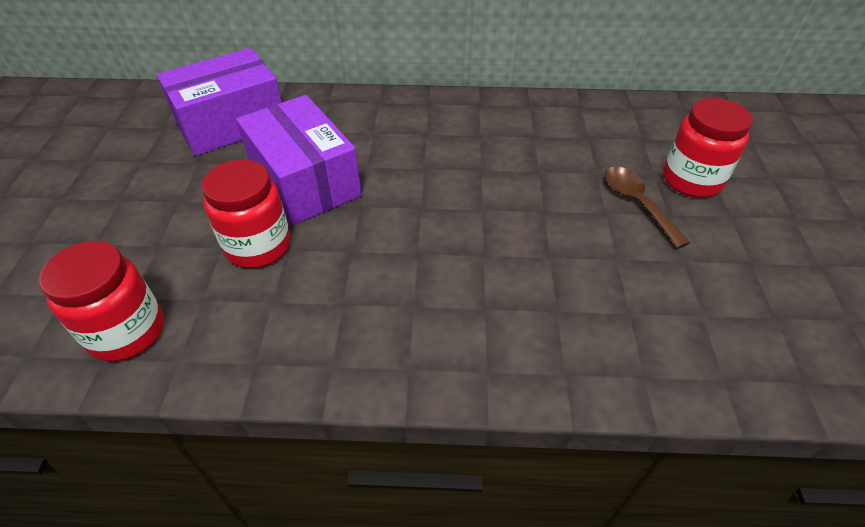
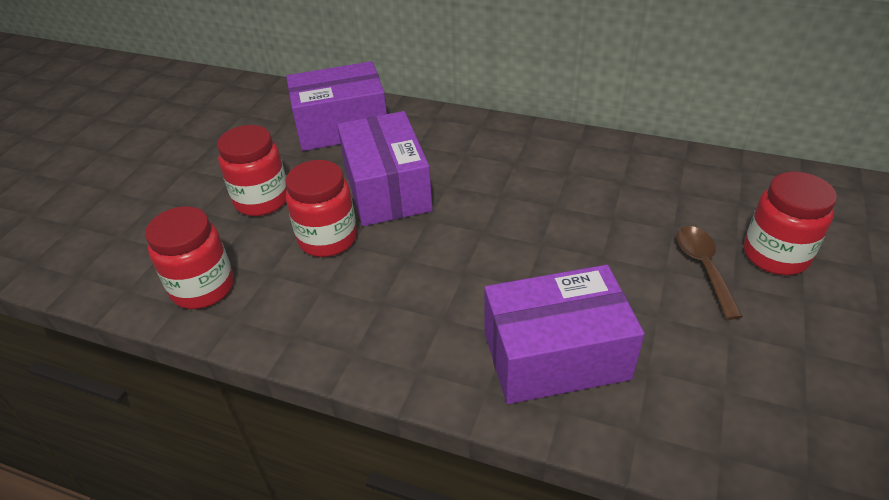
camera: 20 degrees right, 5 degrees down
none -> red jar [217,125,287,216]
none -> purple box [484,265,644,404]

